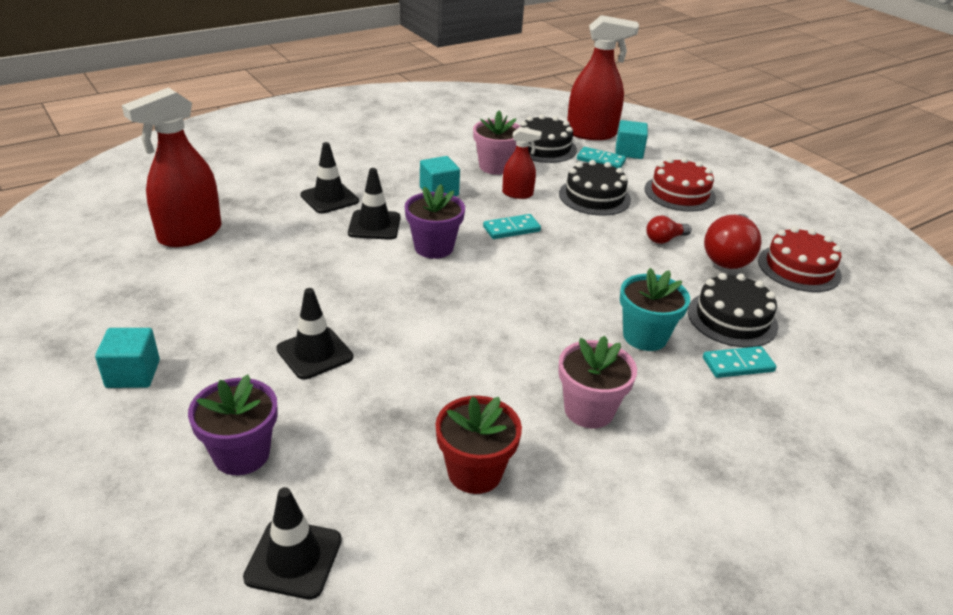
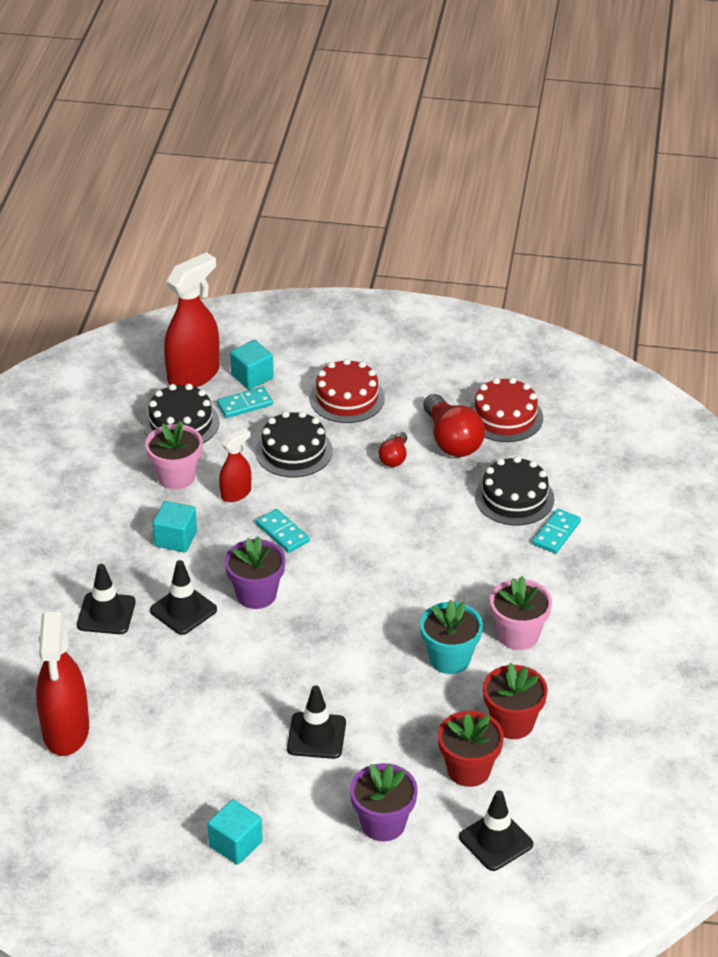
camera: 45 degrees left, 5 degrees up
turquoise domino [483,214,541,239] -> turquoise domino turned 60 degrees counterclockwise [256,509,310,553]
turquoise flower pot [620,268,690,351] -> turquoise flower pot moved to [420,600,483,674]
none -> red flower pot [438,711,504,787]

